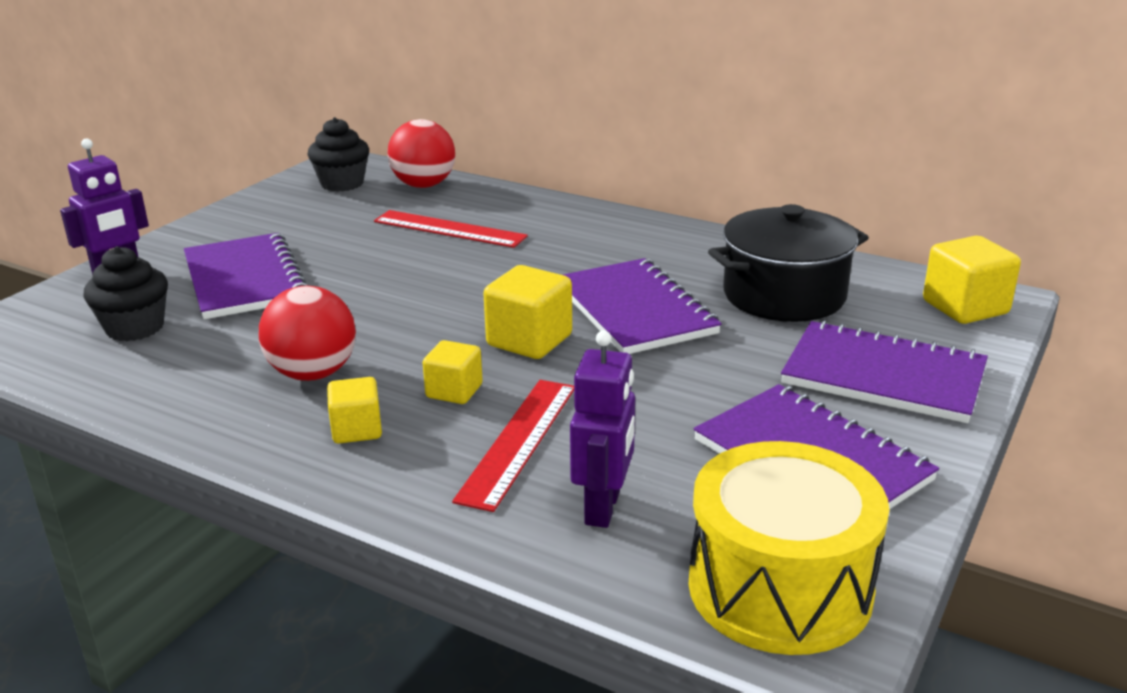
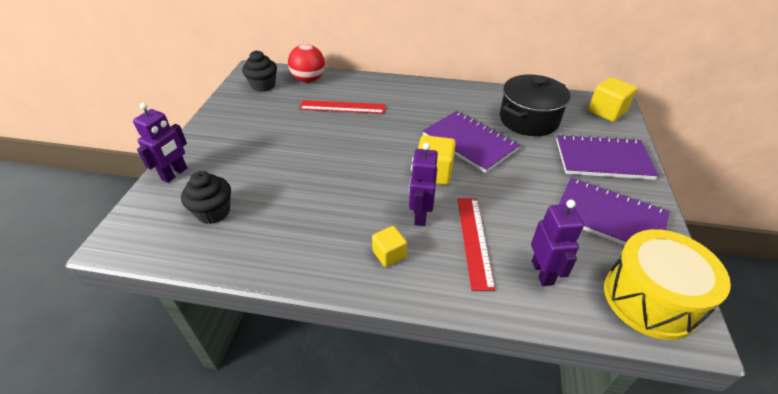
camera: 20 degrees left, 15 degrees up
purple notebook [184,233,307,319] -> none
red ball [259,286,356,381] -> none
yellow cube [423,340,483,404] -> purple robot [409,143,438,226]

